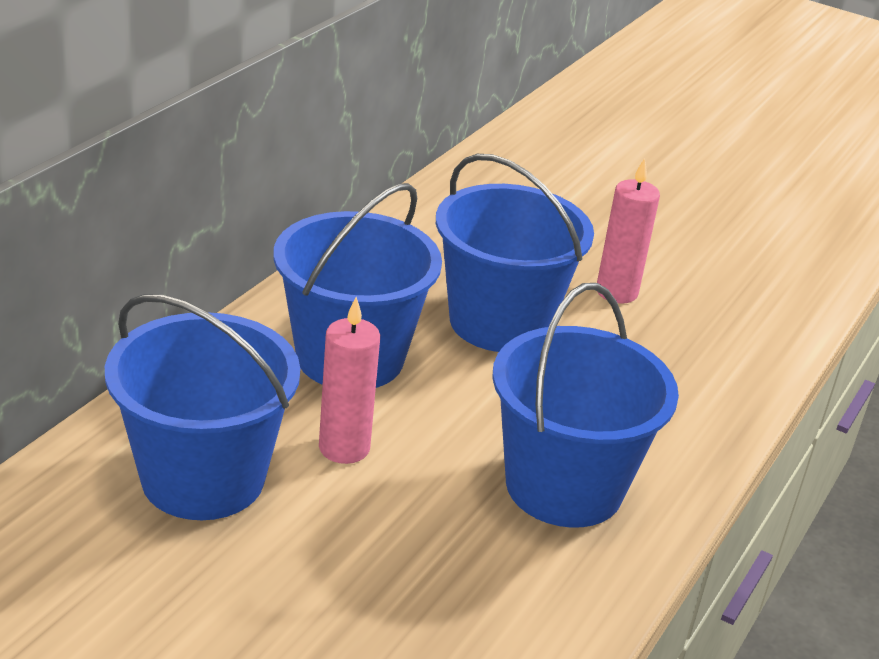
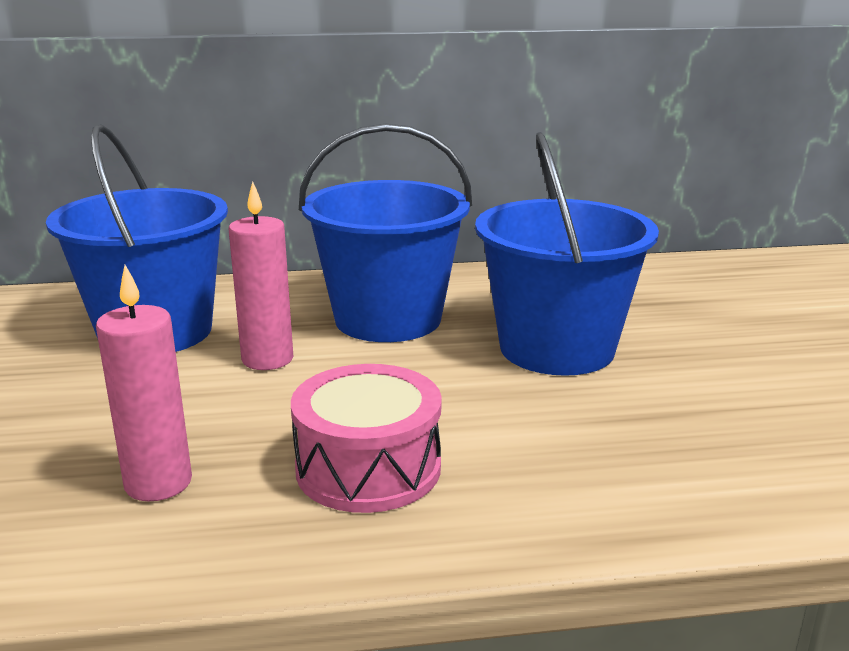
camera: 55 degrees right, 10 degrees down
blue bucket [492,283,679,528] -> pink drum [291,364,442,513]
pink candle [597,158,660,303] -> pink candle moved to [96,265,192,501]

